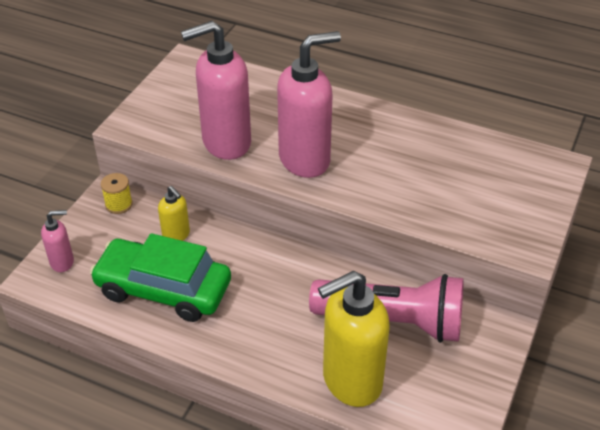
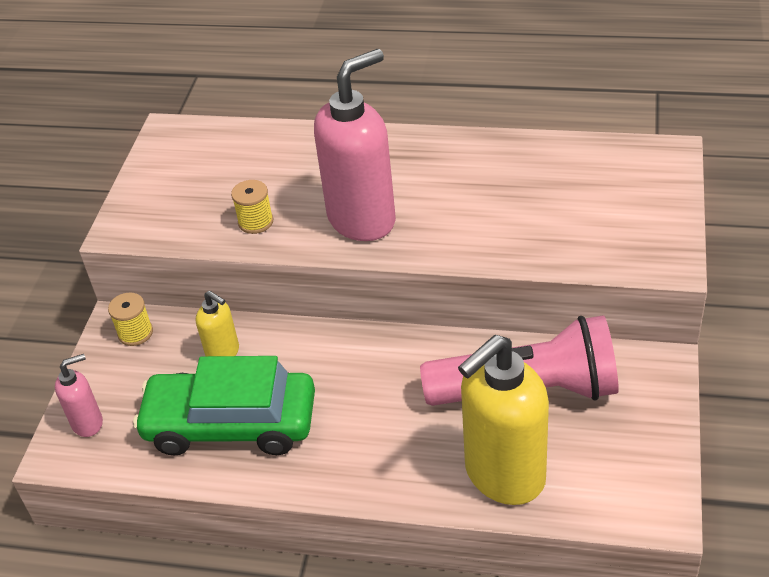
camera: 10 degrees left, 0 degrees up
pink soap dispenser [181,21,251,160] -> yellow spool [231,180,273,234]

